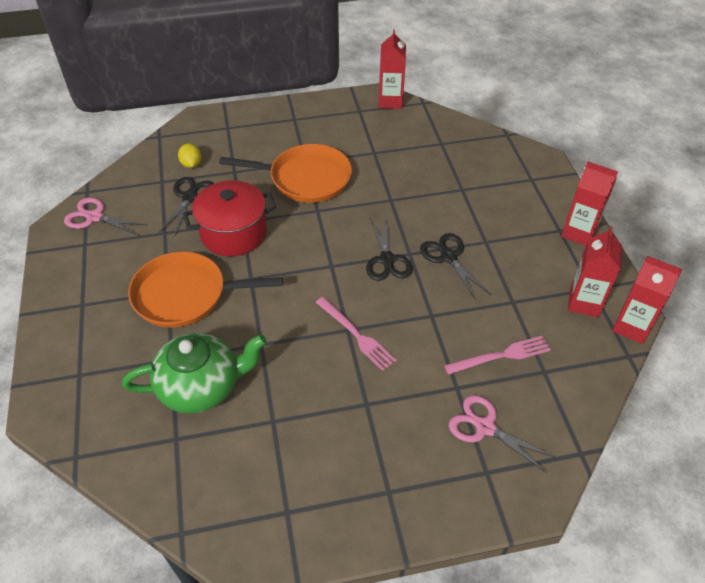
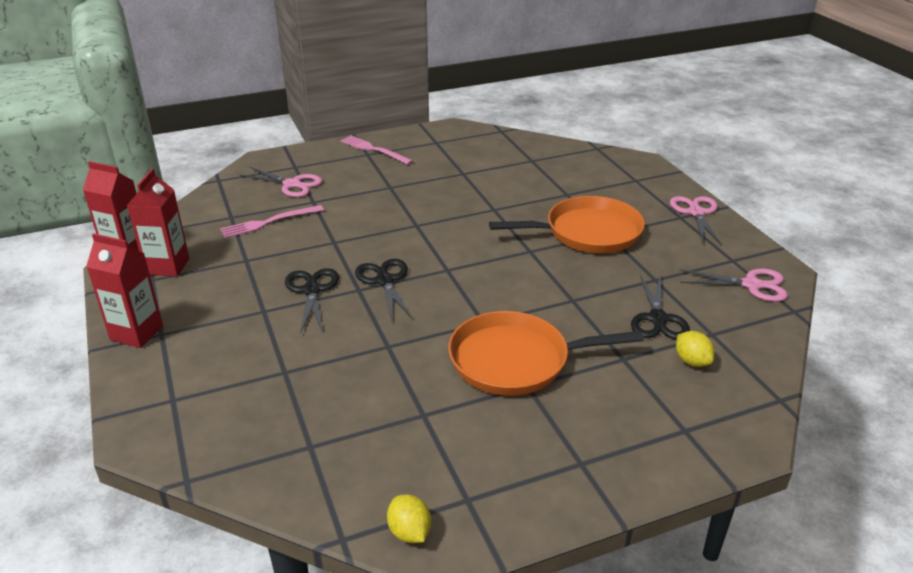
camera: 170 degrees right, 15 degrees down
green teapot [122,333,267,413] -> none
red pot [183,180,276,256] -> none
pink fork [316,297,397,371] -> pink fork moved to [340,135,413,165]
red carton [379,29,406,109] -> yellow lemon [387,494,431,543]
black scissors [420,233,491,300] -> black scissors turned 150 degrees counterclockwise [285,268,339,334]
none -> pink scissors [670,196,722,245]

